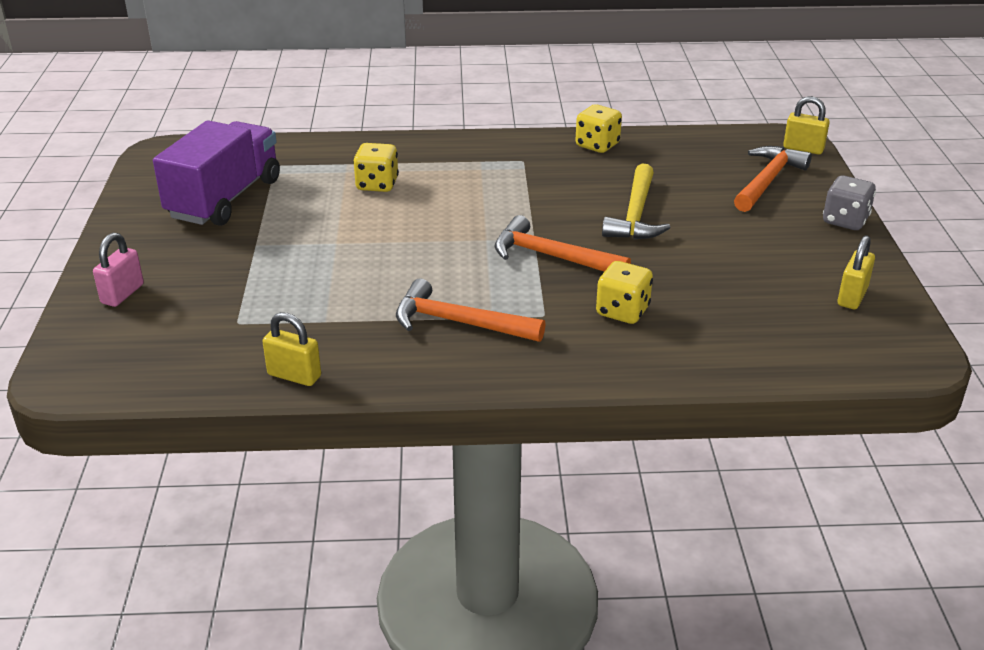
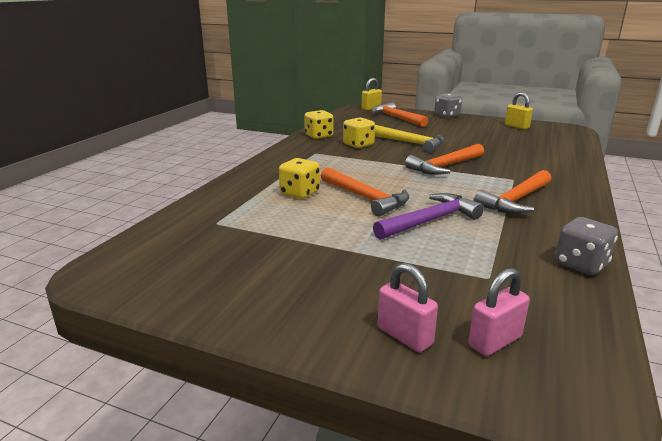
camera: 65 degrees left, 10 degrees down
purple truck [153,120,280,226] -> none
yellow padlock [262,312,321,386] -> grey dice [555,217,618,275]
yellow dice [596,261,653,324] -> yellow dice moved to [343,117,375,148]
none -> orange hammer [321,167,409,217]
none -> purple hammer [373,193,484,240]
none -> pink padlock [468,268,530,356]

